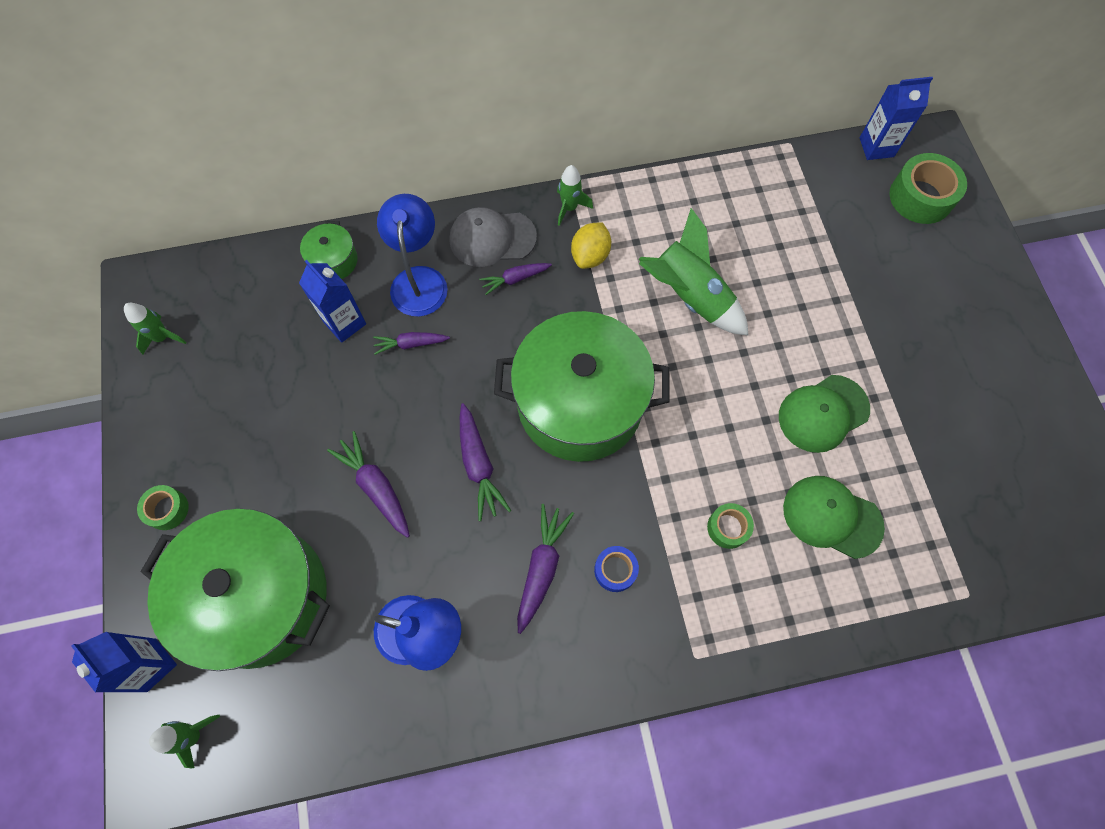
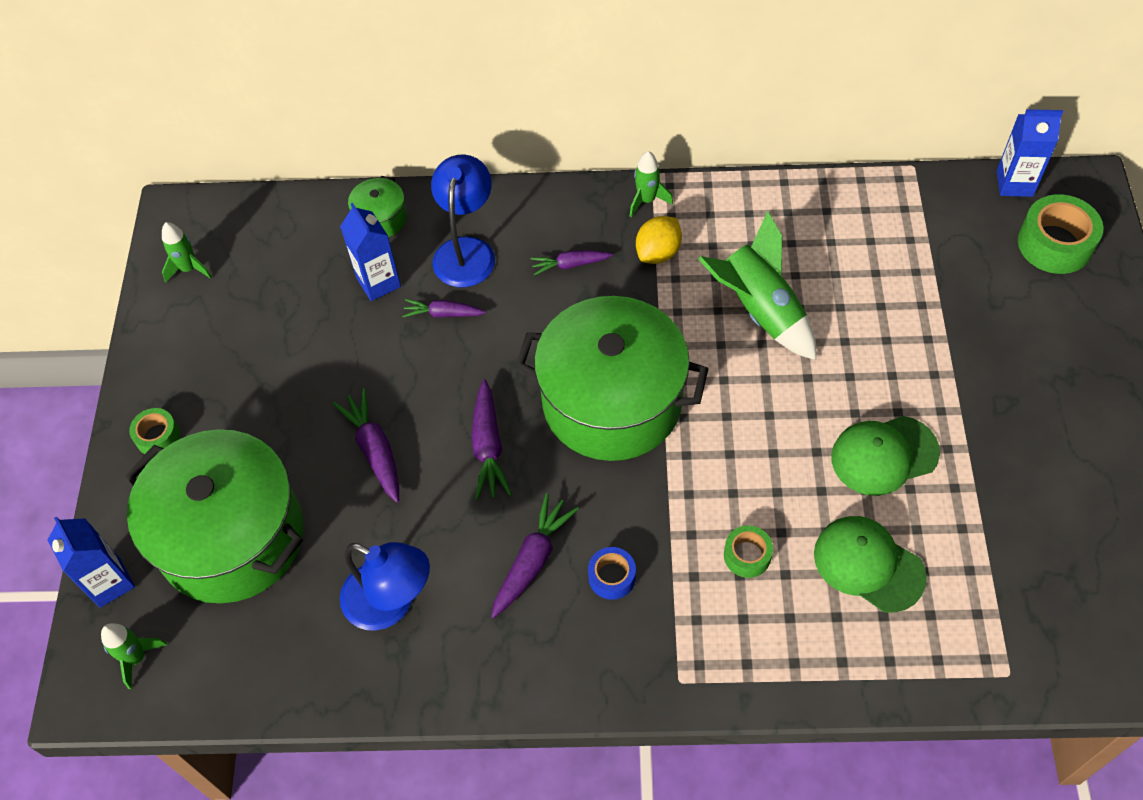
camera: 15 degrees right, 10 degrees down
grey cap [450,207,537,267] -> none

